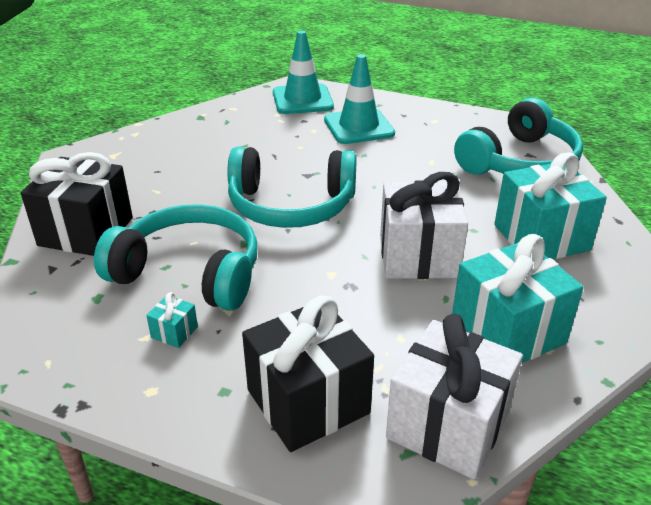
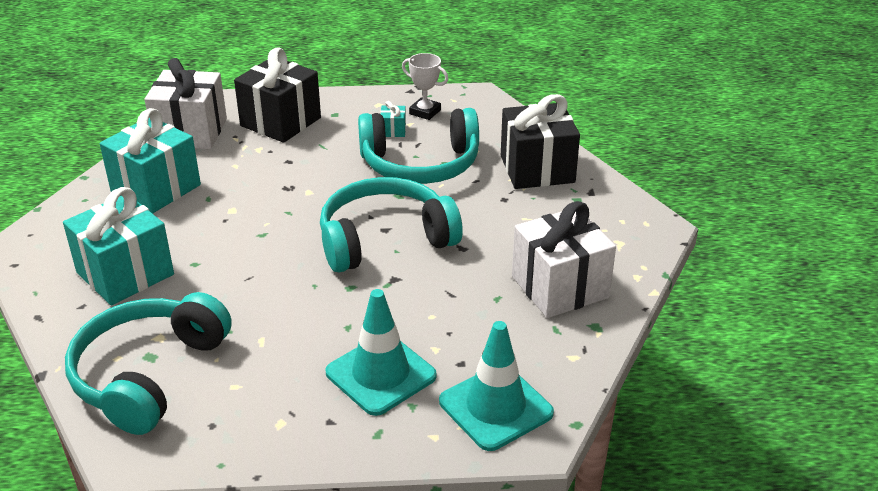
camera: 155 degrees right, 0 degrees up
white gift [380,172,468,279] -> white gift moved to [512,201,616,318]
none -> white trophy [402,53,448,120]

